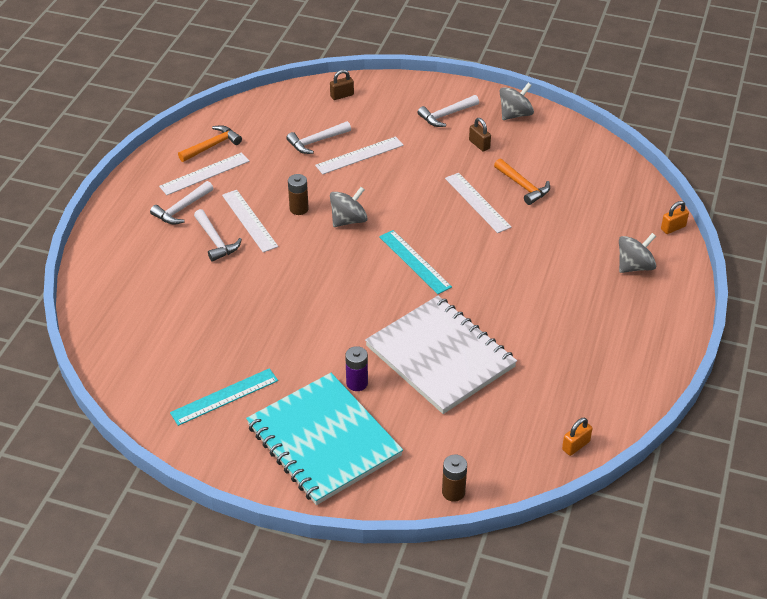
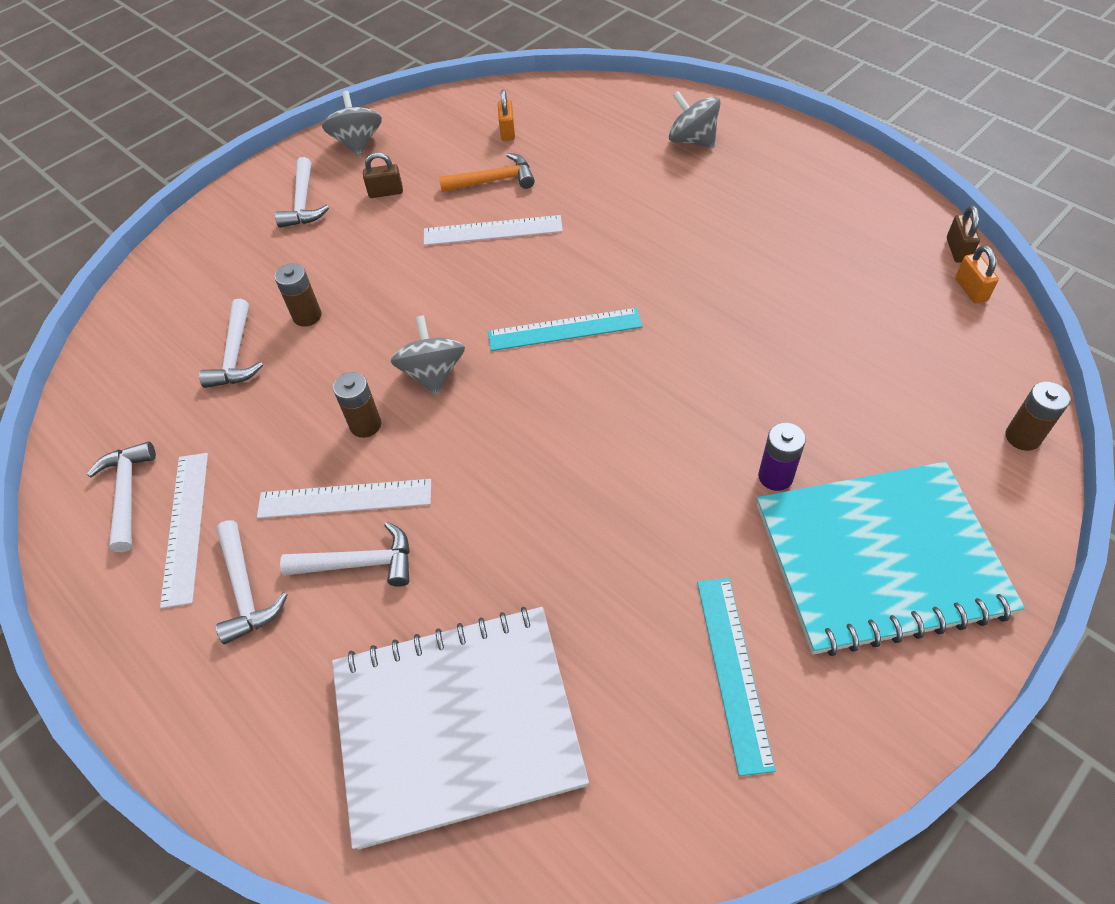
camera: 60 degrees left, 10 degrees up
orange hammer [178,125,242,162] -> white hammer [87,442,156,552]
white ruler [315,136,404,174] -> brown battery [274,263,322,327]
brown padlock [330,70,354,100] -> brown padlock moved to [947,205,980,263]
white notebook [365,296,517,414] -> white notebook moved to [332,607,589,850]
grey spinning top [619,233,656,273] -> grey spinning top turned 45 degrees counterclockwise [669,91,721,148]
orange padlock [661,201,689,234] -> orange padlock moved to [498,90,515,141]

